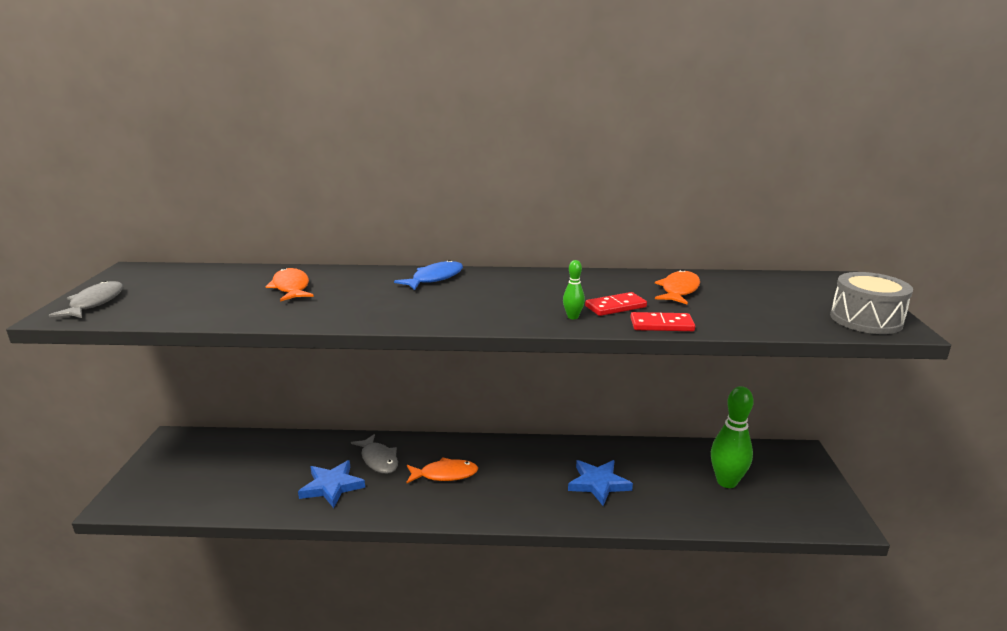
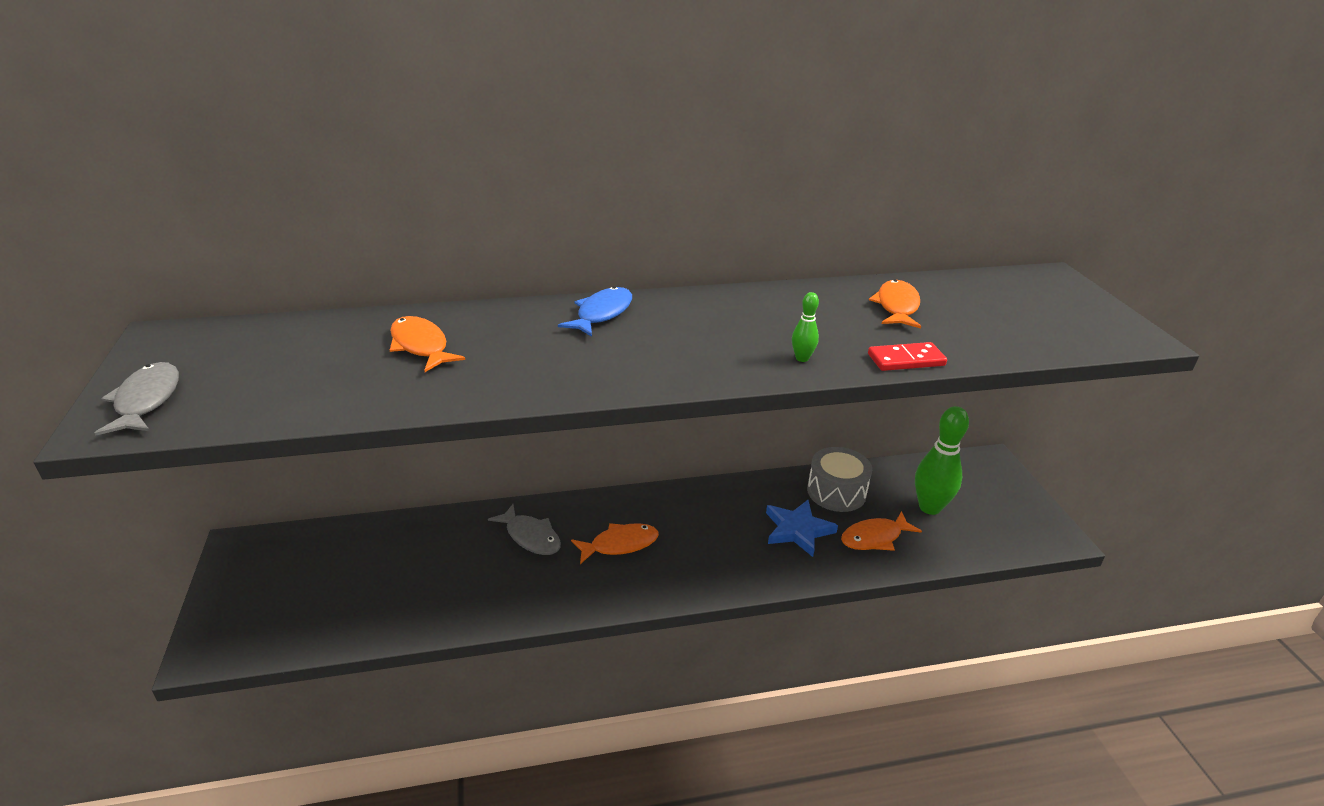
camera: 15 degrees left, 10 degrees up
blue star [298,460,365,508] -> none
red domino [585,292,647,316] -> none
grey drum [830,272,913,334] -> grey drum moved to [807,447,872,512]
none -> orange fish [841,511,922,551]

